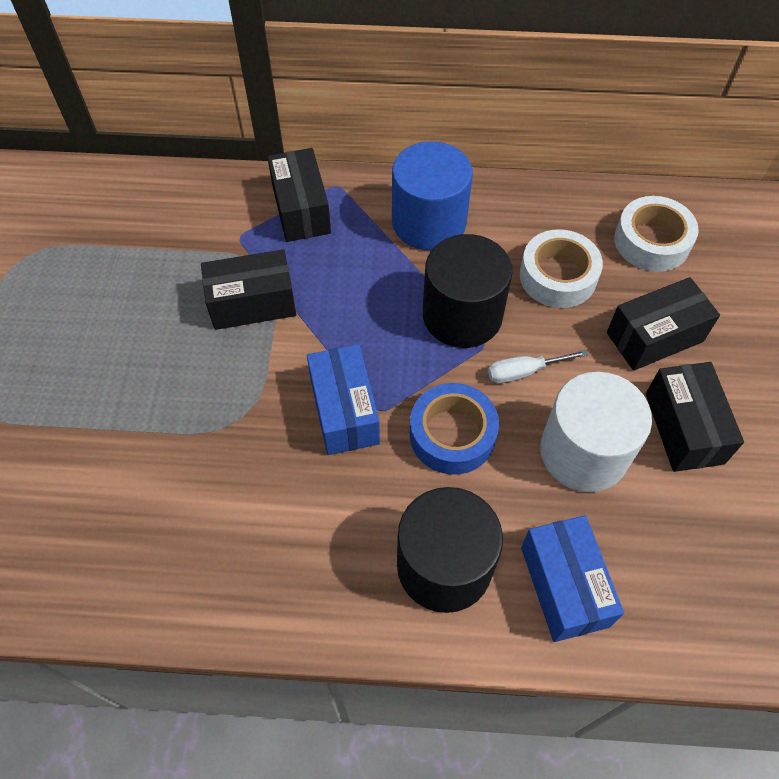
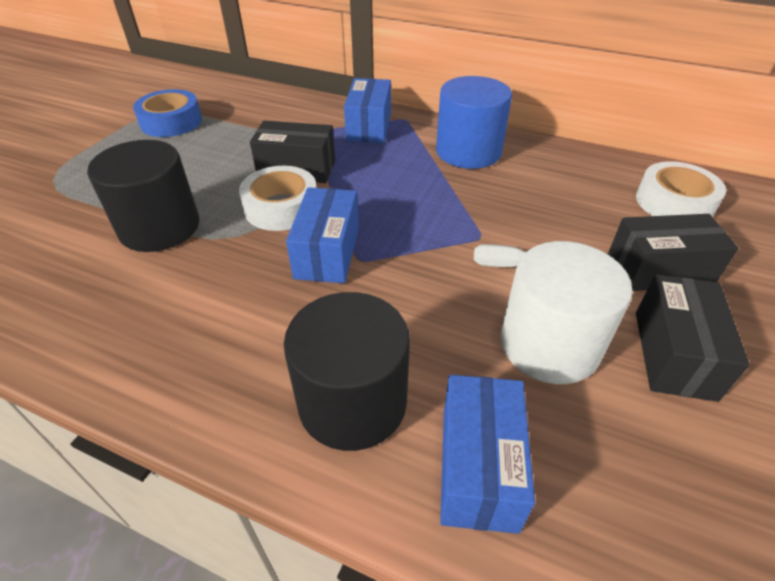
camera: 20 degrees right, 15 degrees down
black box [267,148,331,242] -> blue box [344,78,391,143]
blue tape [410,383,499,475] -> blue tape moved to [133,89,202,137]
black cylinder [423,234,513,348] -> black cylinder moved to [87,140,199,252]
white tape [520,229,603,308] -> white tape moved to [239,166,317,231]

